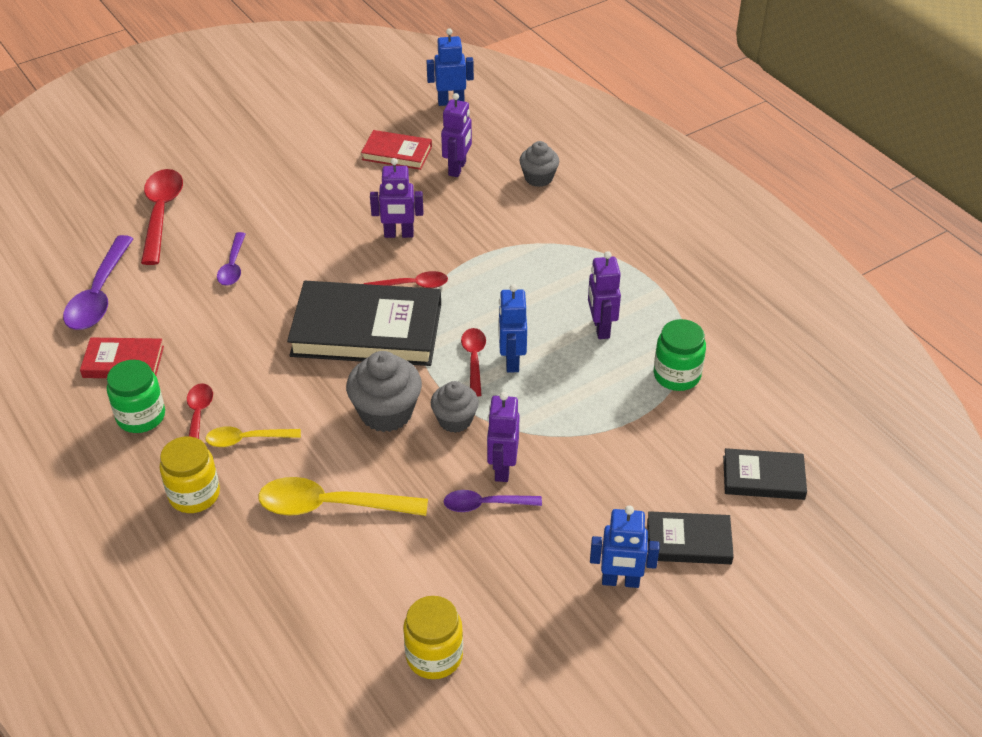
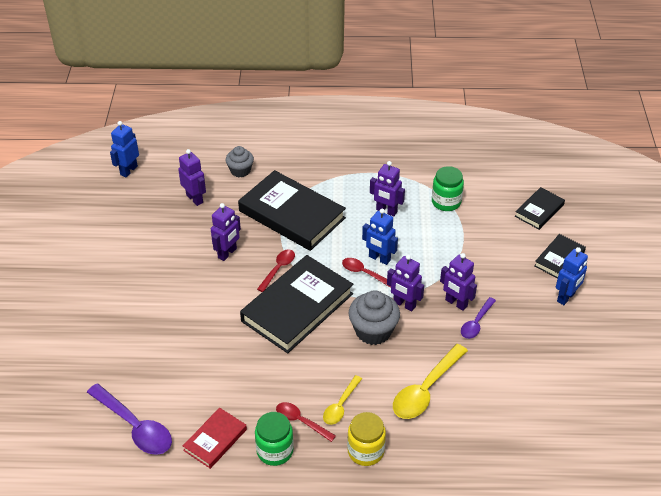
camera: 55 degrees left, 0 degrees up
red spoon [141,169,183,265] -> none
purple spoon [217,232,246,286] -> none
red book [361,130,432,170] -> none
yellow jar [403,596,463,679] -> none
grey cupcake [431,381,479,433] -> purple robot [387,254,424,311]
none -> black book [238,170,346,251]

